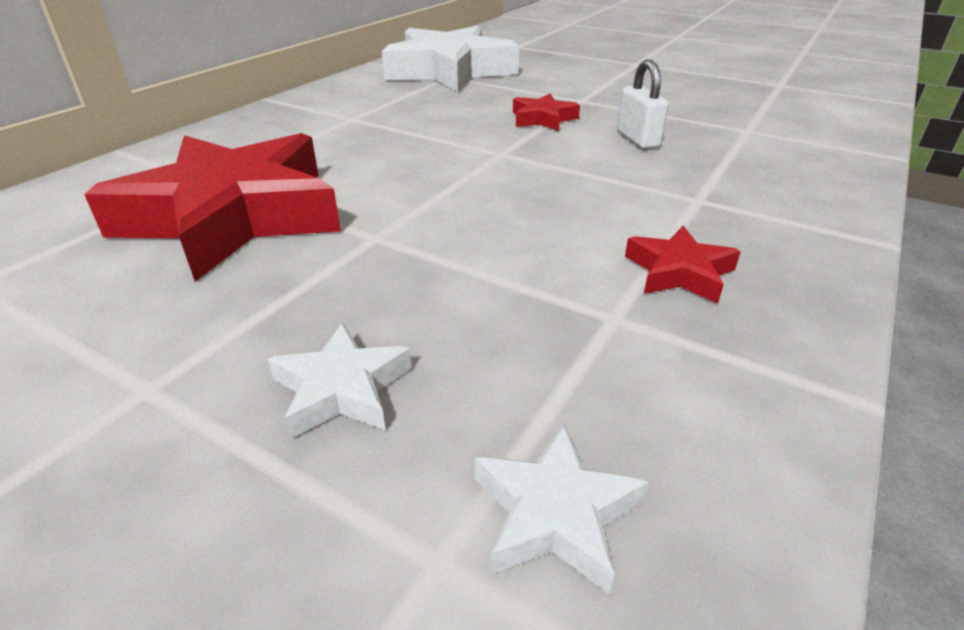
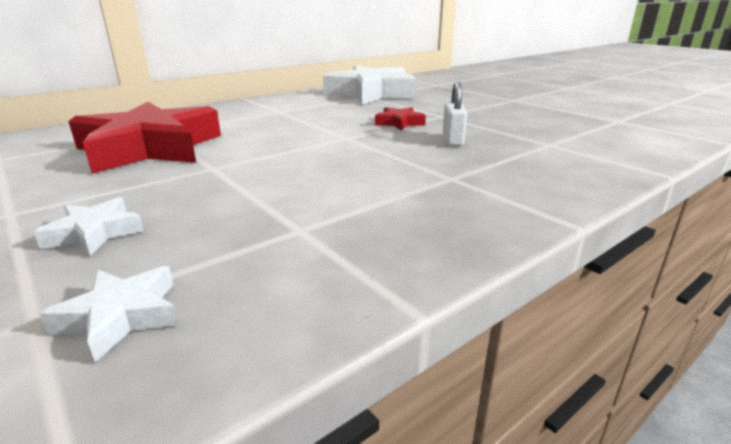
camera: 20 degrees right, 10 degrees down
red star [625,226,741,304] -> none

